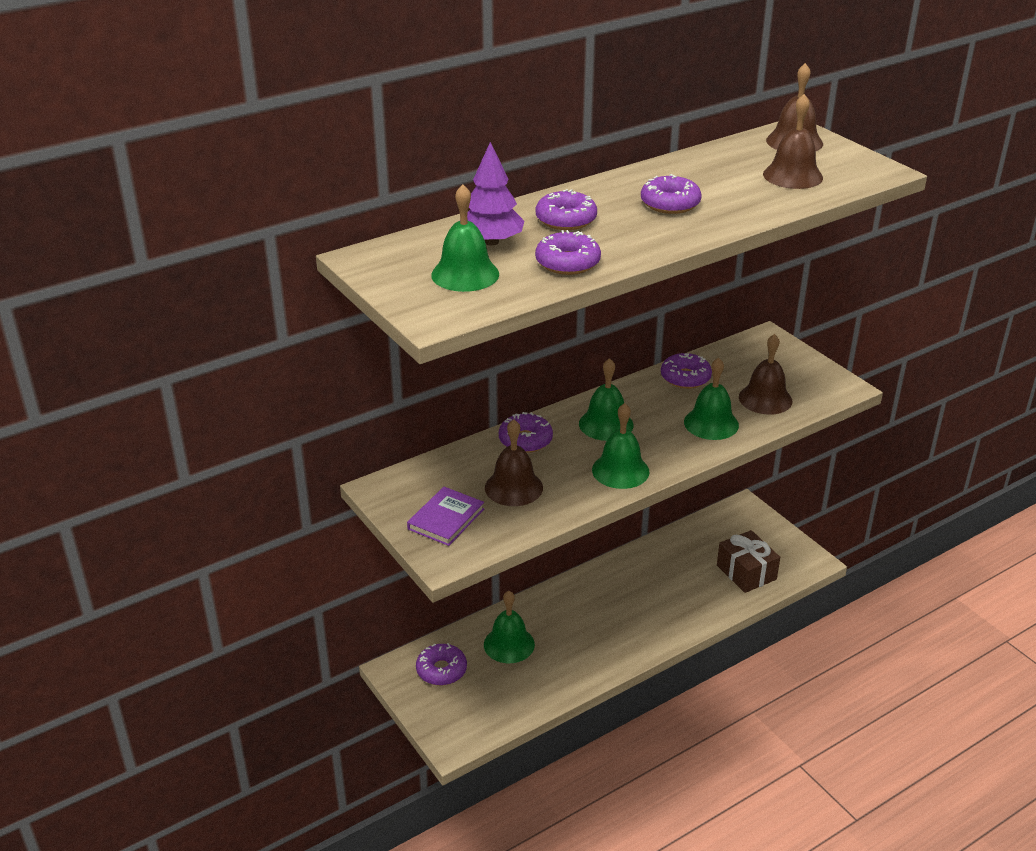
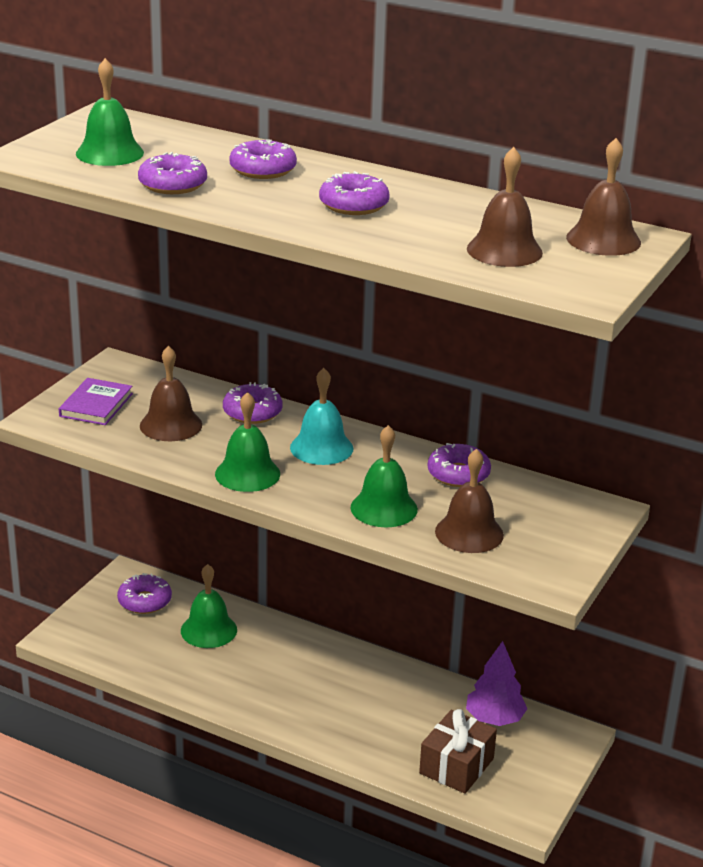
camera: 60 degrees right, 5 degrees down
purple book [407,487,484,546] -> purple book turned 75 degrees counterclockwise [59,378,133,425]
purple tree [467,142,524,246] -> purple tree moved to [466,641,527,726]
green bell [579,358,634,441] -> turquoise bell [290,368,353,465]

